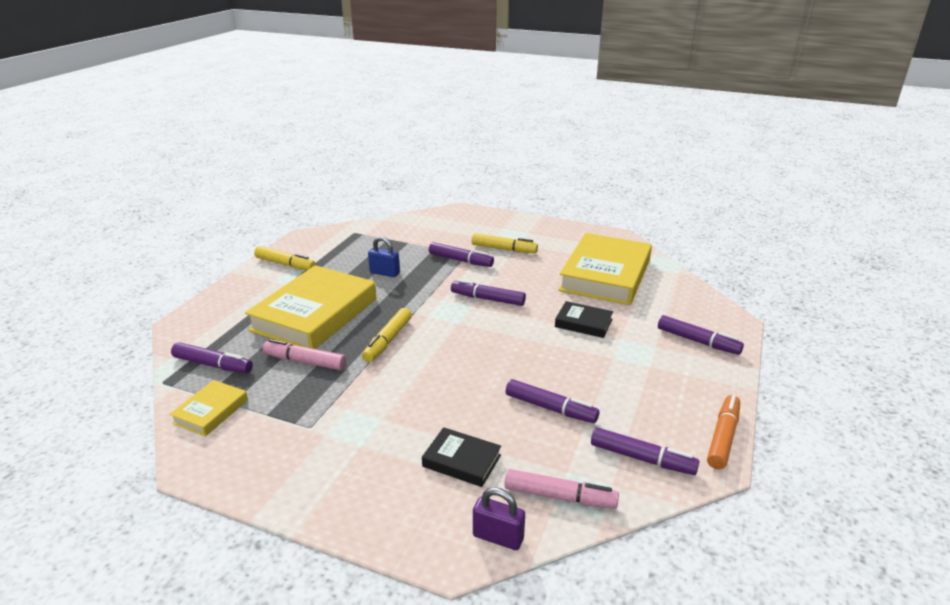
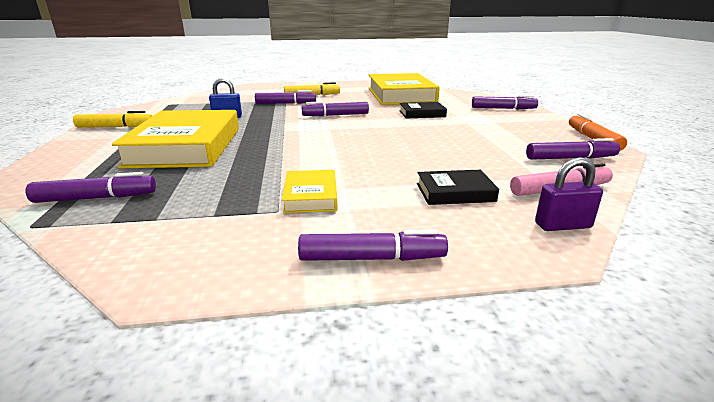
camera: 30 degrees left, 5 degrees down
yellow book [169,380,248,436] -> yellow book moved to [282,170,338,213]
pink marker [263,339,346,370] -> none
yellow marker [362,308,412,362] -> none
purple marker [506,379,599,423] -> purple marker moved to [298,229,448,261]

